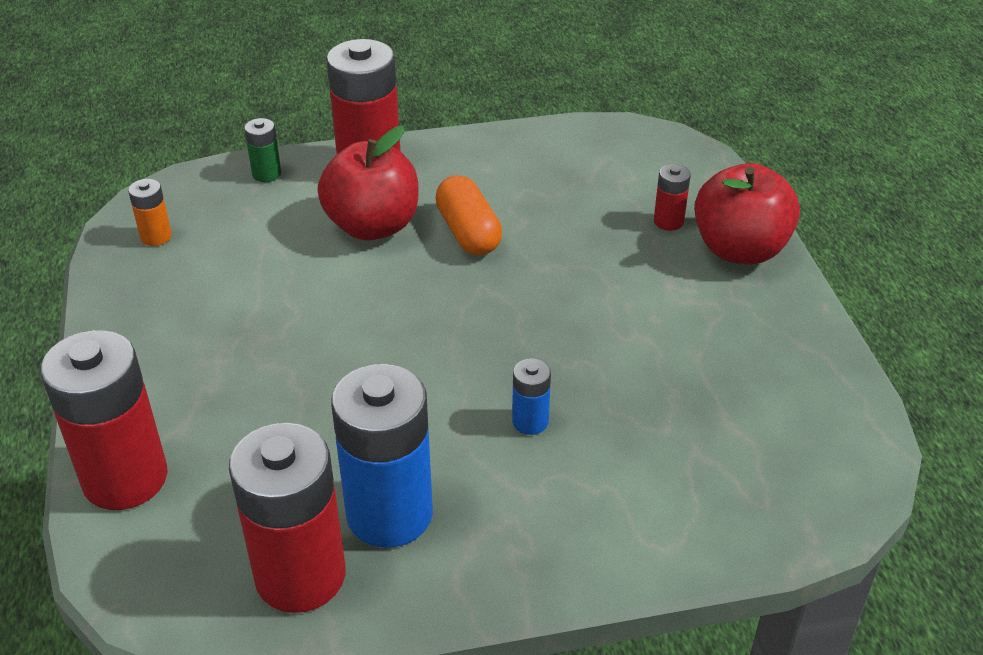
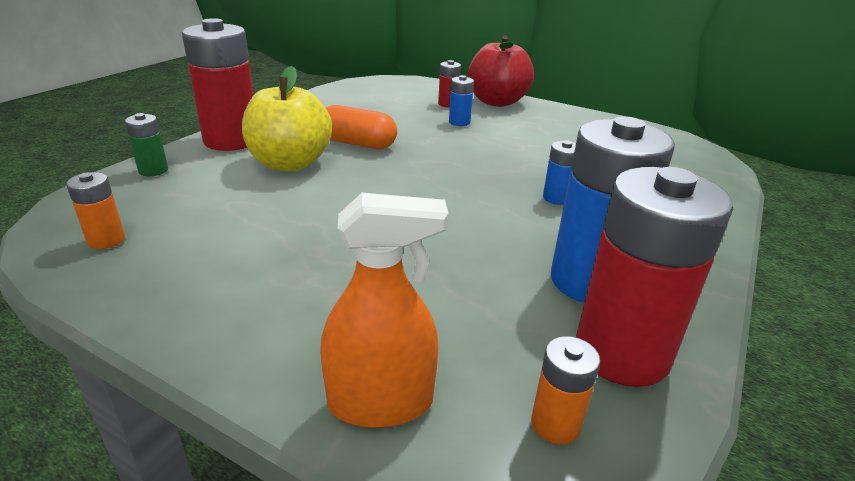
camera: 50 degrees left, 10 degrees down
red battery [40,330,167,510] -> orange spray bottle [320,193,449,428]
red apple [318,126,418,240] -> yellow apple [242,66,332,172]
none -> blue battery [449,75,474,126]
none -> orange battery [531,336,600,445]

